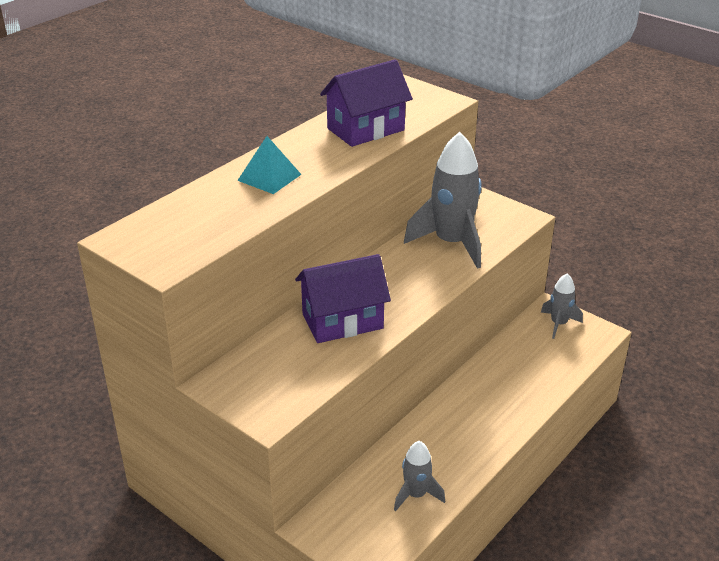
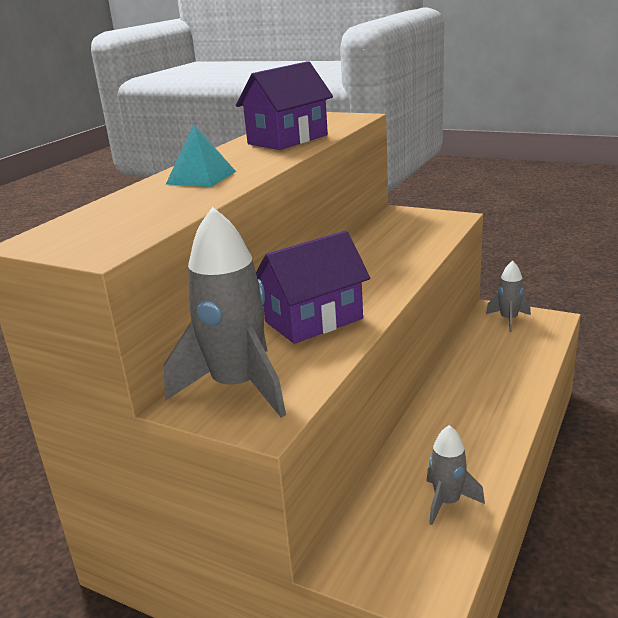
camera: 10 degrees left, 10 degrees down
grey rocket [404,132,482,269] -> grey rocket moved to [164,207,286,418]

